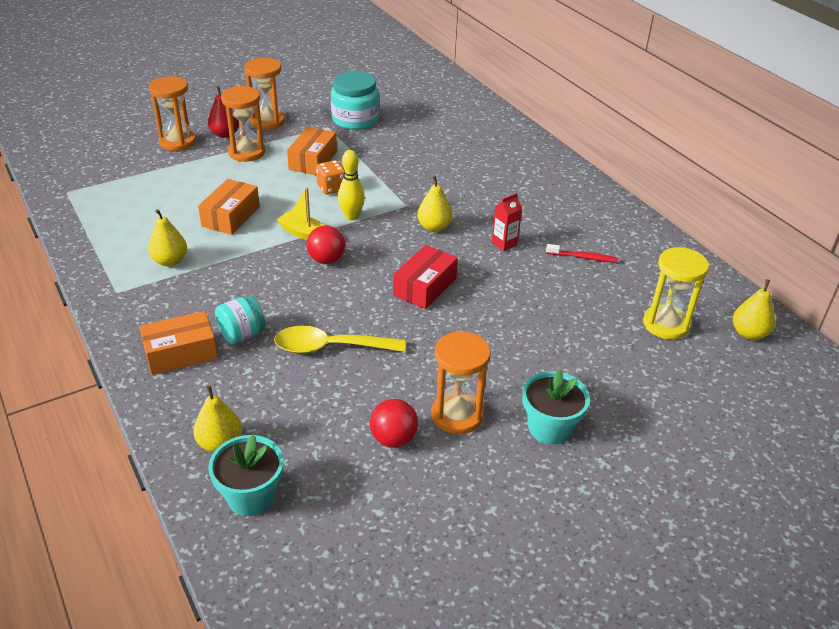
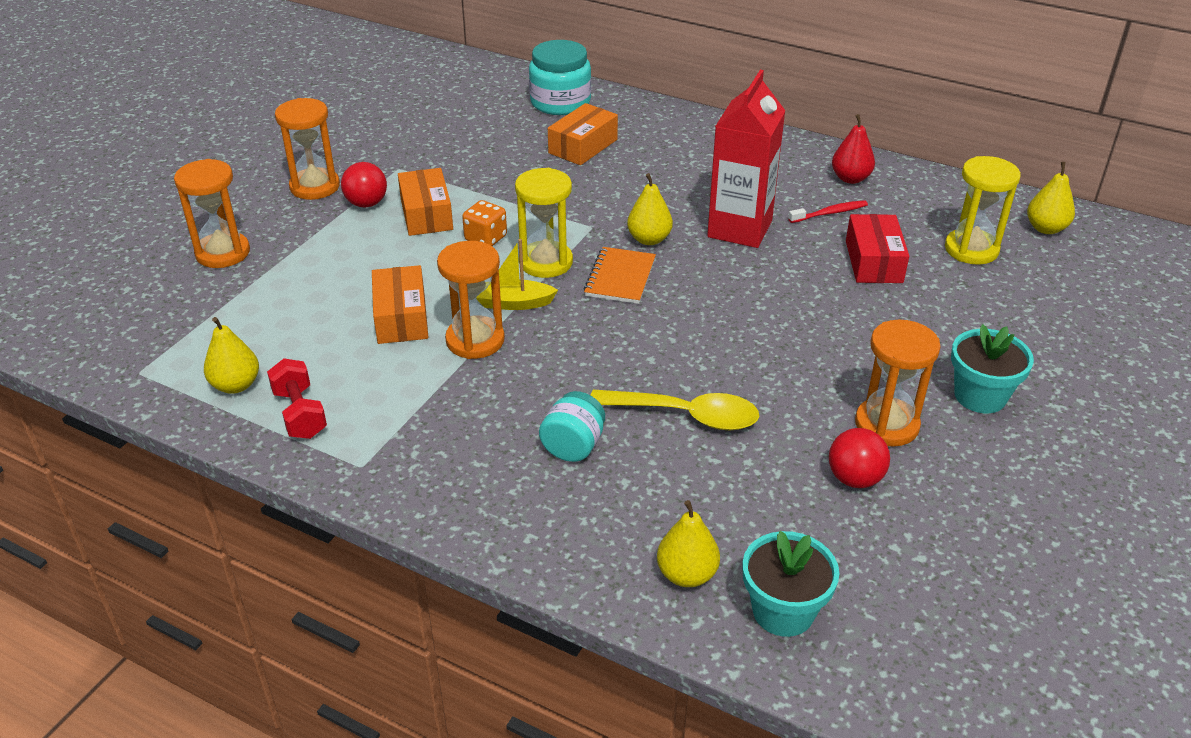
camera: 30 degrees left, 0 degrees up
orange box [139,311,218,375] -> orange box moved to [548,103,618,165]
yellow pear [148,209,187,266] -> yellow pear moved to [204,317,259,394]
red pear [208,86,239,138] -> red pear moved to [832,114,875,184]
orange hourglass [221,86,265,162] -> orange hourglass moved to [437,241,505,359]
yellow spoon [274,326,406,353] -> yellow spoon turned 135 degrees counterclockwise [591,390,759,430]
red ball [306,225,345,264] -> red ball moved to [341,162,387,207]
turquoise jar [331,71,379,130] -> turquoise jar moved to [529,40,591,115]
yellow bowling pin [338,150,365,221] -> yellow hourglass [515,168,573,278]
red box [393,245,458,309] -> red box moved to [846,214,909,283]
red carton [492,193,522,251] -> red carton [707,70,786,248], size x2.26
none -> red dumbbell [267,358,327,439]
none -> orange notebook [584,247,656,304]

